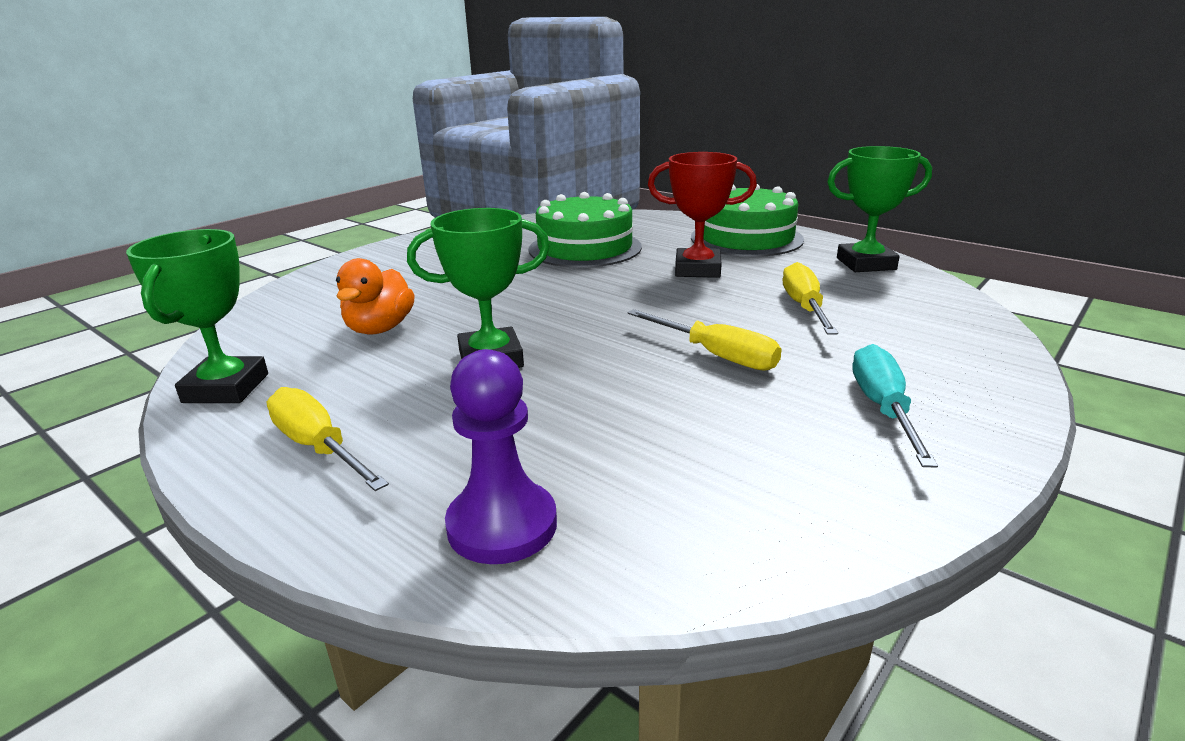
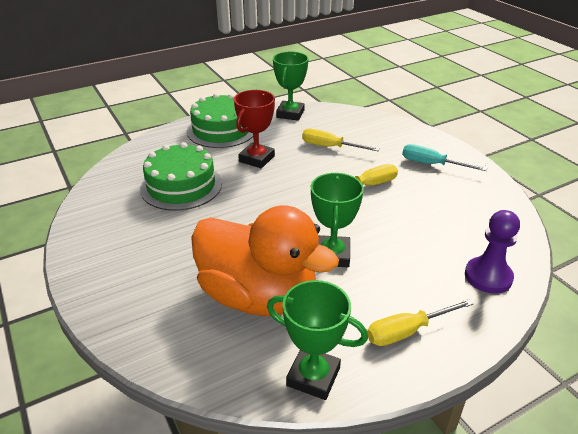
camera: 70 degrees left, 10 degrees up
orange duck [336,258,415,335] -> orange duck [191,205,339,316], size x2.10

